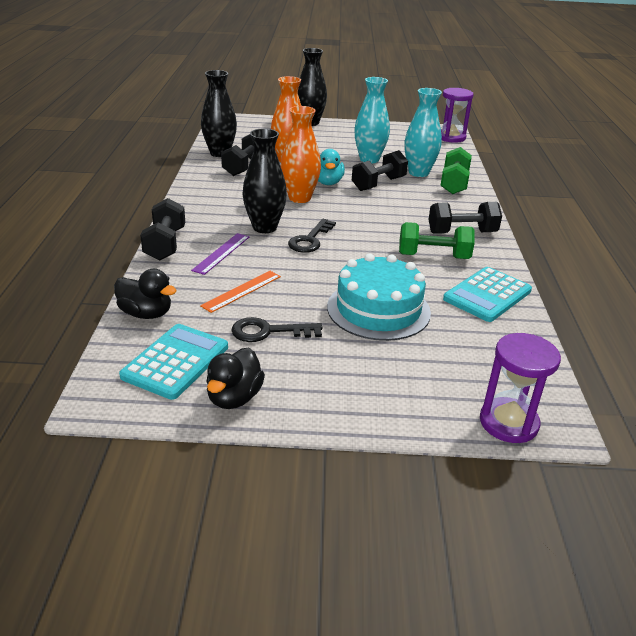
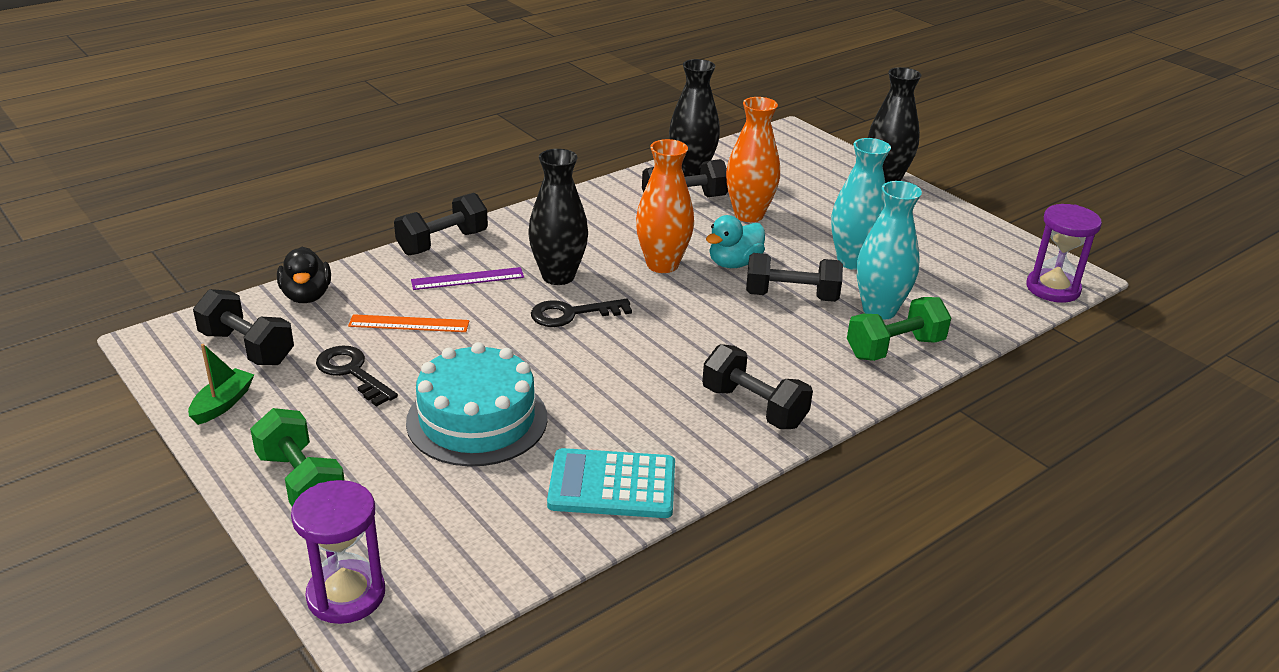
camera: 50 degrees right, 0 degrees up
turquoise calculator [119,324,228,400] -> black dumbbell [193,289,294,365]
black duck [206,348,265,409] -> green boat [188,344,254,425]
green dumbbell [399,222,475,259] -> green dumbbell moved to [250,408,345,507]

